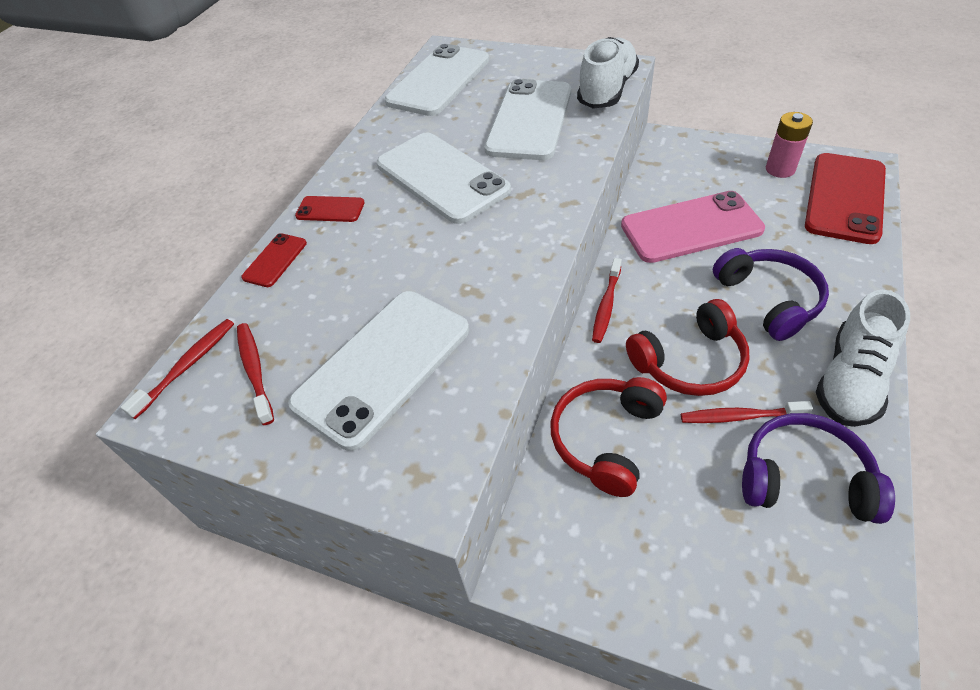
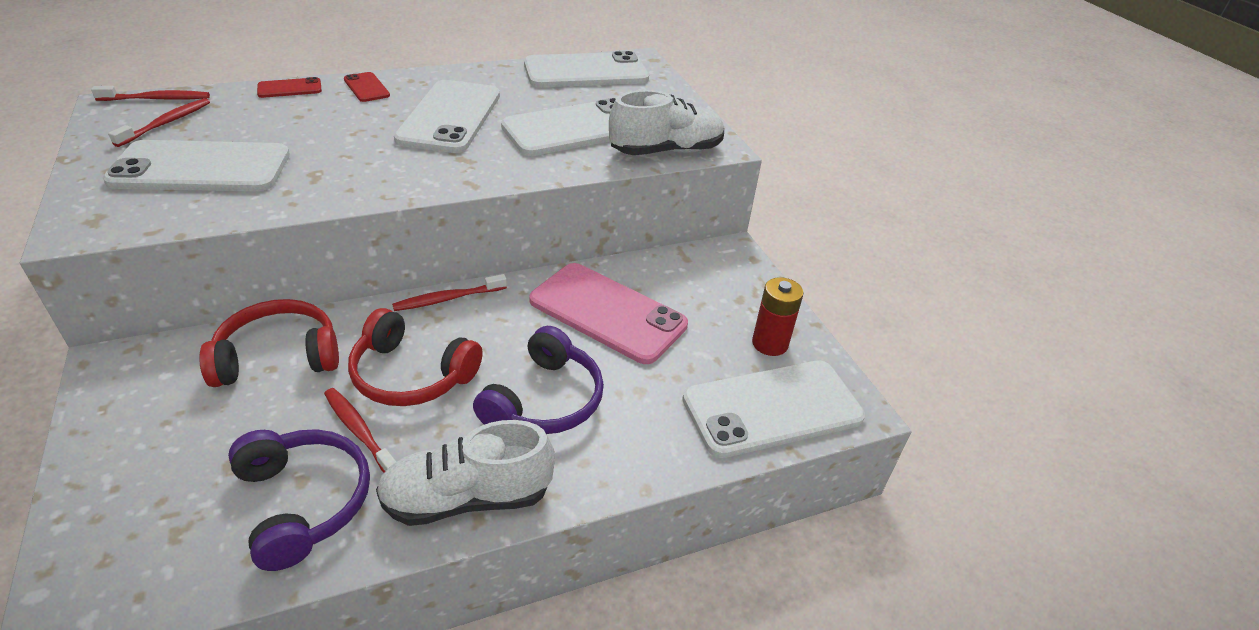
camera: 40 degrees right, 10 degrees down
pink battery [766,112,813,178] -> red battery [752,277,803,356]
red phone [805,153,886,244] -> white phone [682,360,865,458]

